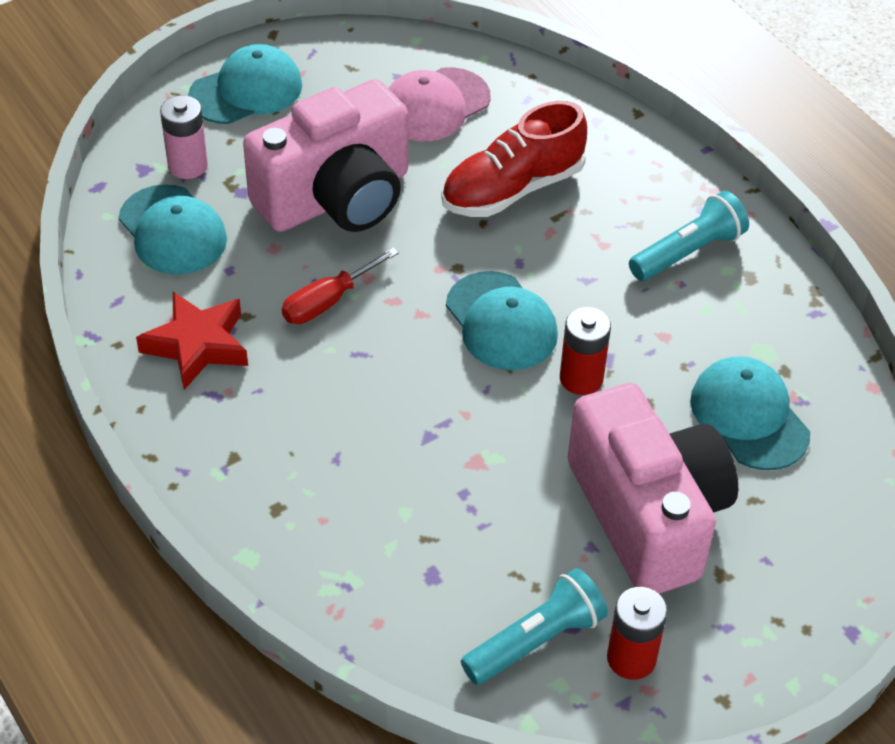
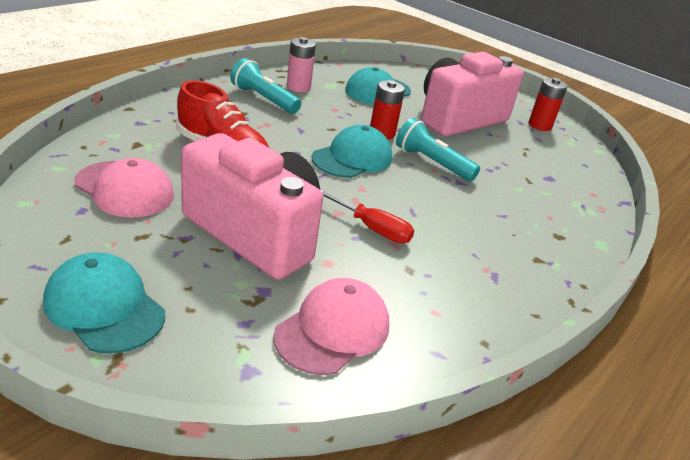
camera: 110 degrees left, 15 degrees down
turquoise cap [119,184,227,275] -> pink cap [273,278,389,375]
red star [136,292,248,390] -> none
pink battery [160,95,208,179] -> pink battery moved to [287,37,316,92]
turquoise flashlight [461,568,608,685] -> turquoise flashlight moved to [396,118,480,182]

